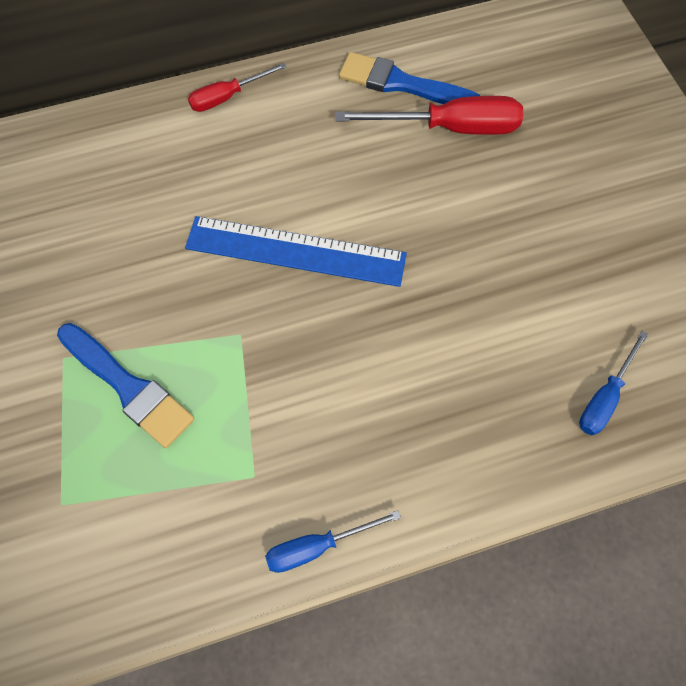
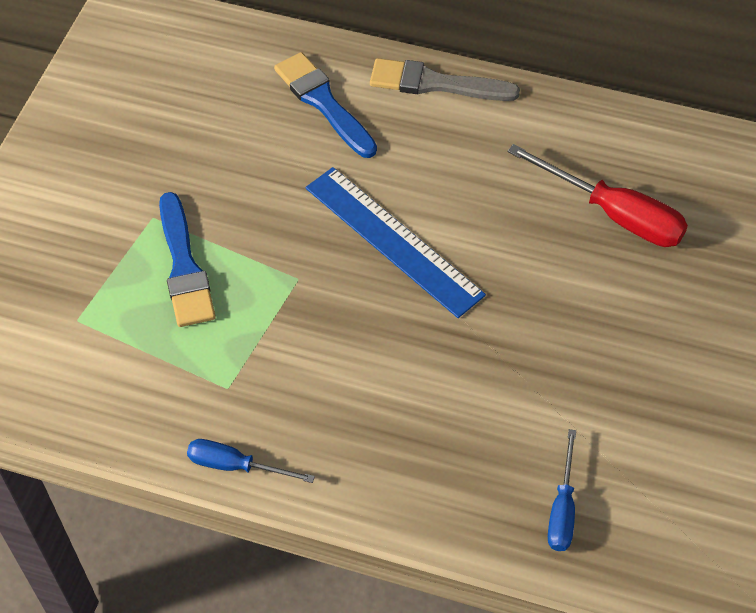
camera: 35 degrees right, 10 degrees down
red screwdriver [188,63,287,112] -> grey brush [370,58,520,101]
blue brush [339,52,480,104] -> blue brush moved to [274,52,377,158]
blue screwdriver [579,331,649,435] -> blue screwdriver turned 60 degrees counterclockwise [548,429,576,551]

